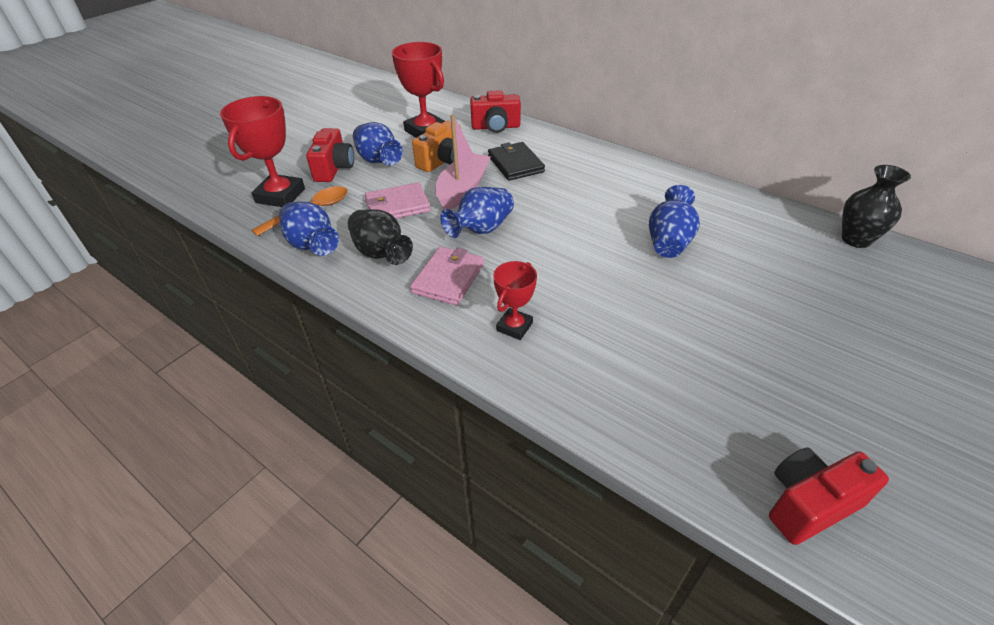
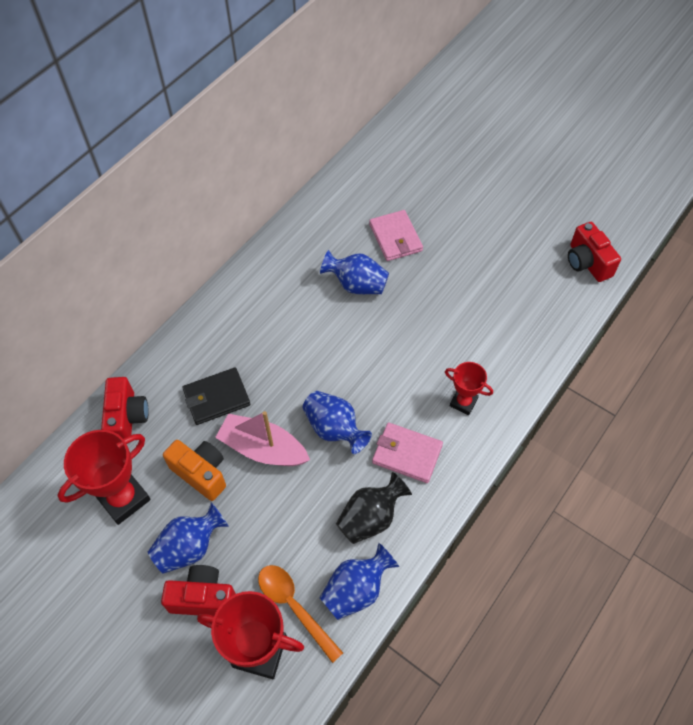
camera: 90 degrees left, 15 degrees up
pink wallet [365,182,430,218] -> pink wallet moved to [369,210,423,261]
black vase [842,165,911,248] -> none

